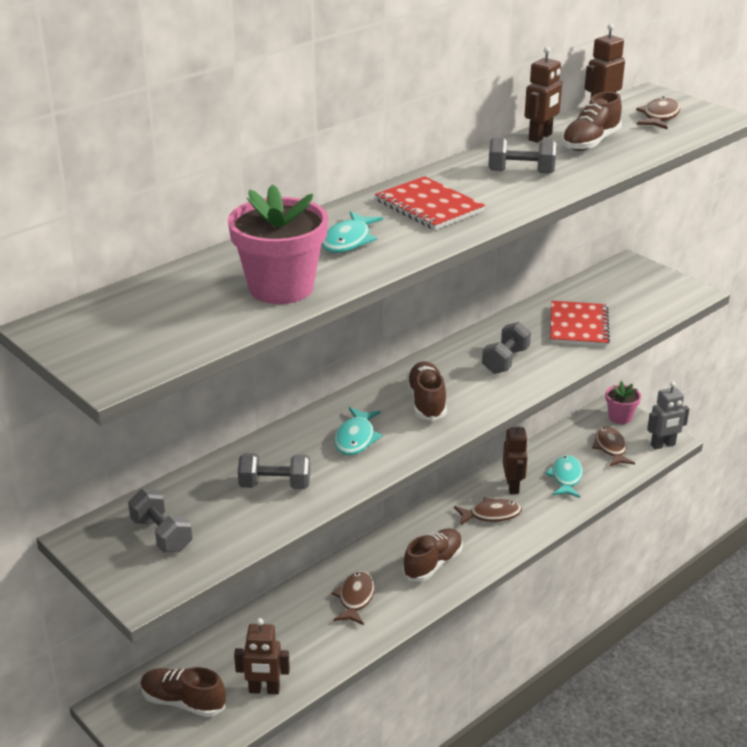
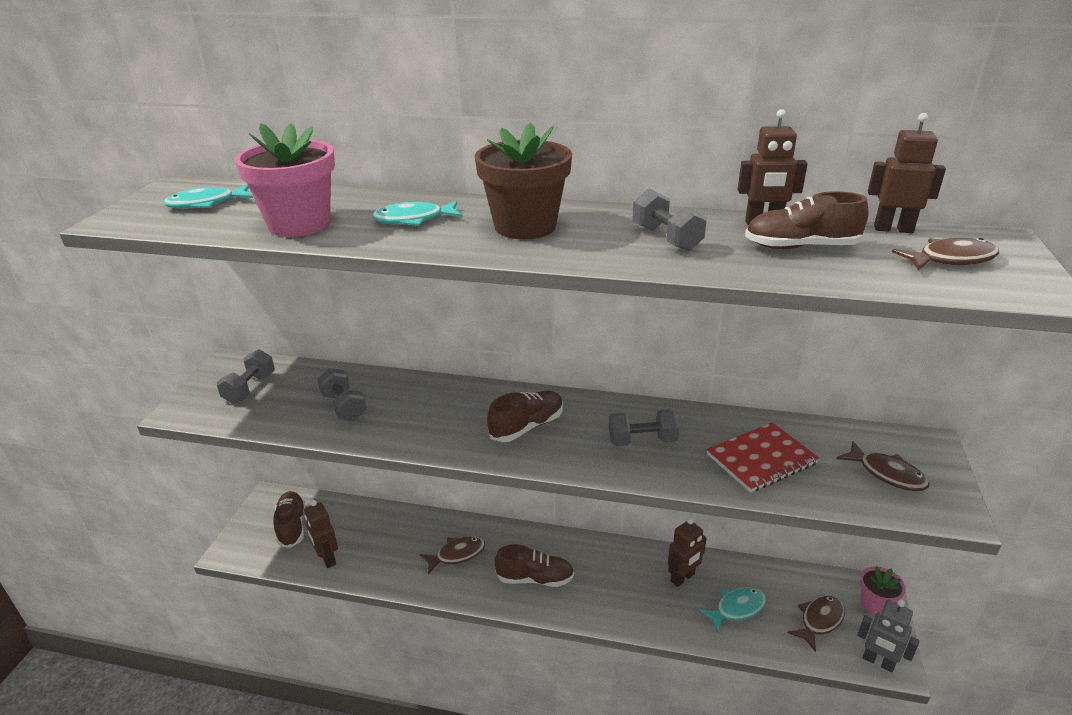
camera: 55 degrees right, 0 degrees up
turquoise fish [334,407,383,455] -> turquoise fish moved to [163,185,253,209]
red notebook [375,176,485,230] -> brown flower pot [475,122,572,239]
brown fish [454,497,522,525] -> brown fish moved to [837,441,930,491]

